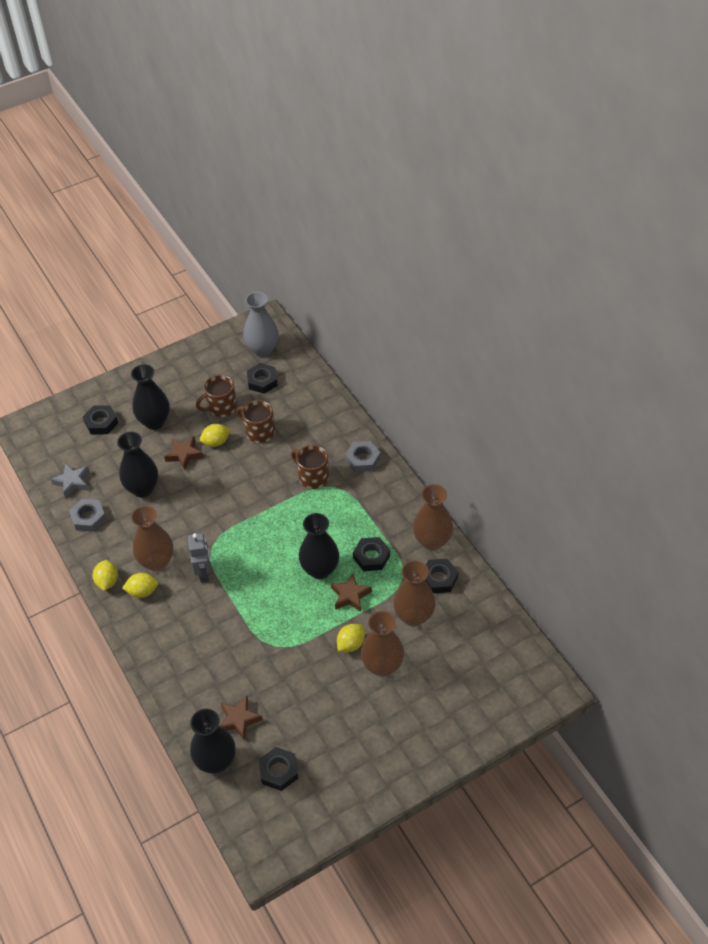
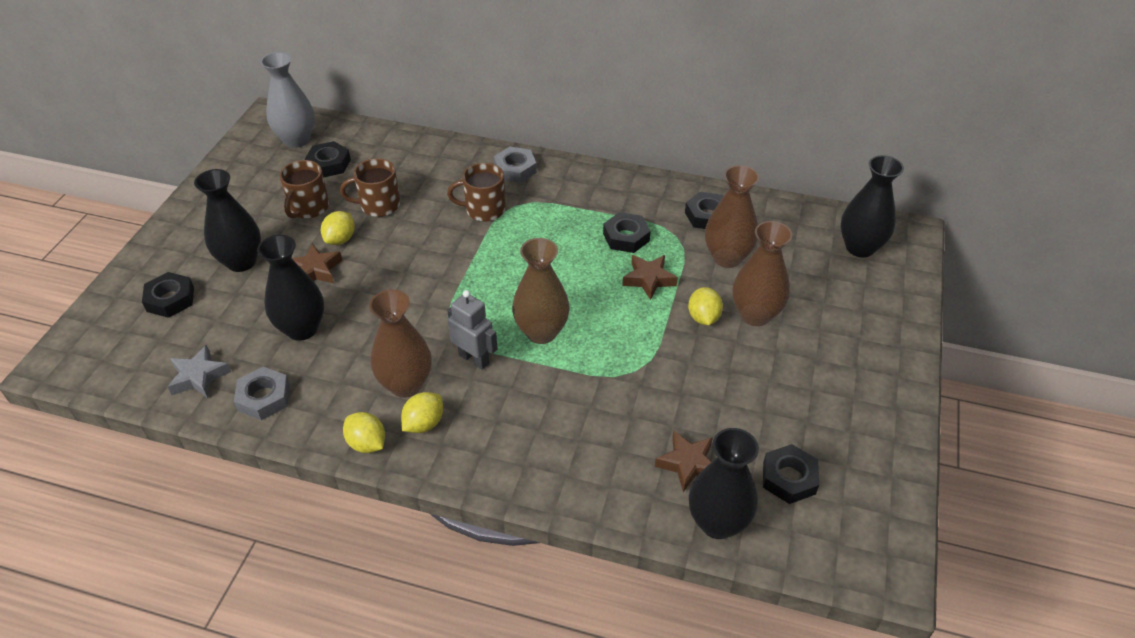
camera: 45 degrees left, 5 degrees down
black vase [299,513,339,579] -> black vase moved to [840,155,904,258]
brown vase [413,484,453,551] -> brown vase moved to [512,238,570,344]

